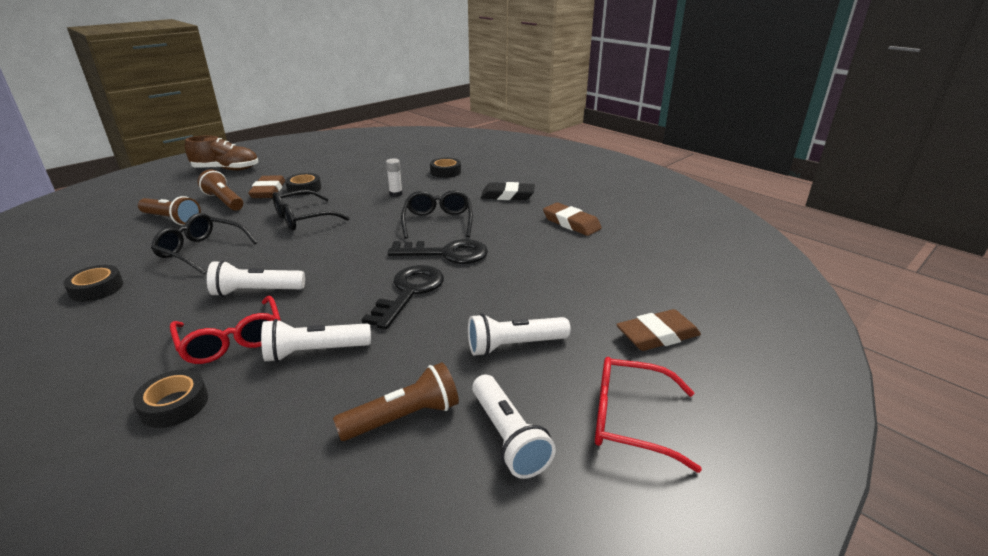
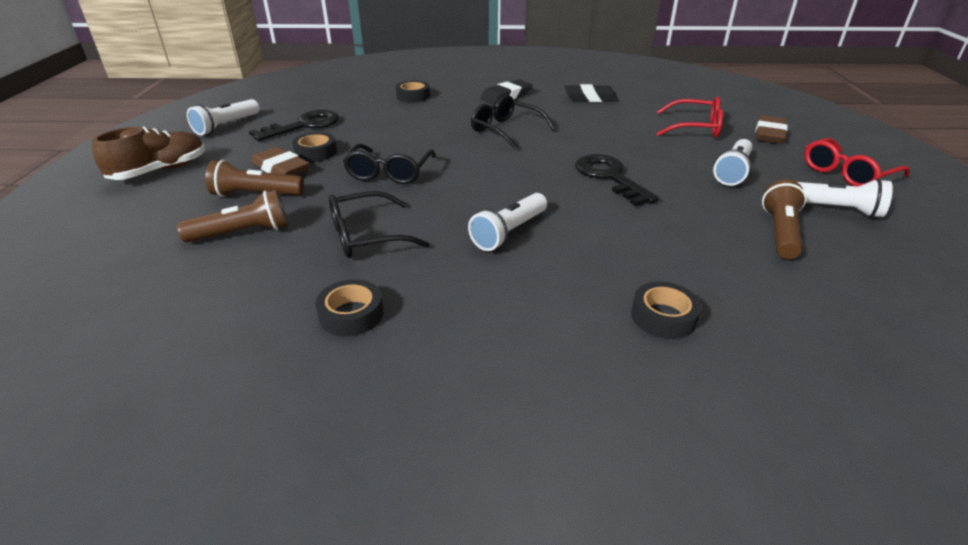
camera: 45 degrees left, 5 degrees up
red glasses [170,295,281,364] -> red glasses moved to [656,97,723,138]
white flashlight [261,319,371,362] -> white flashlight moved to [187,99,260,135]
white glue stick [386,159,403,197] -> none
black key [388,239,488,264] -> black key moved to [249,110,339,141]
brown eraser [543,202,602,236] -> black eraser [564,84,619,102]

